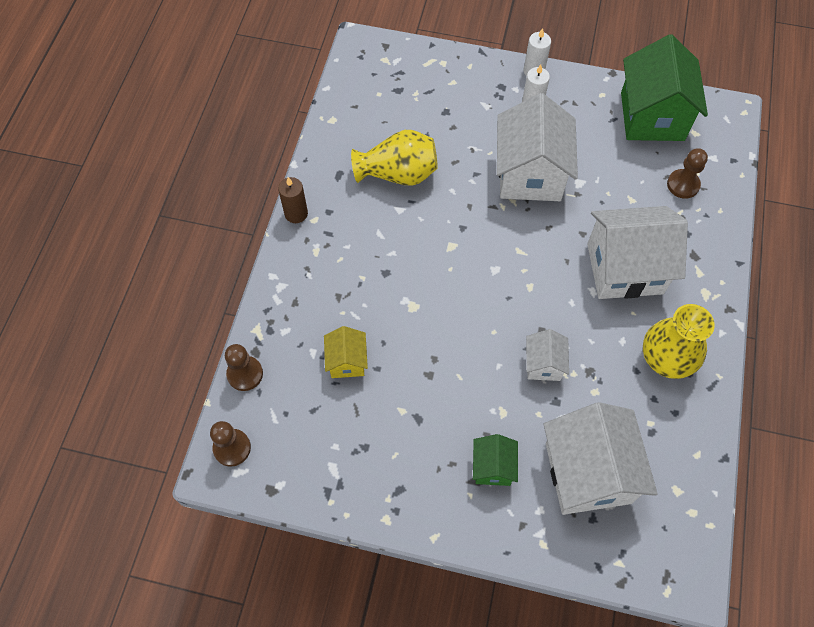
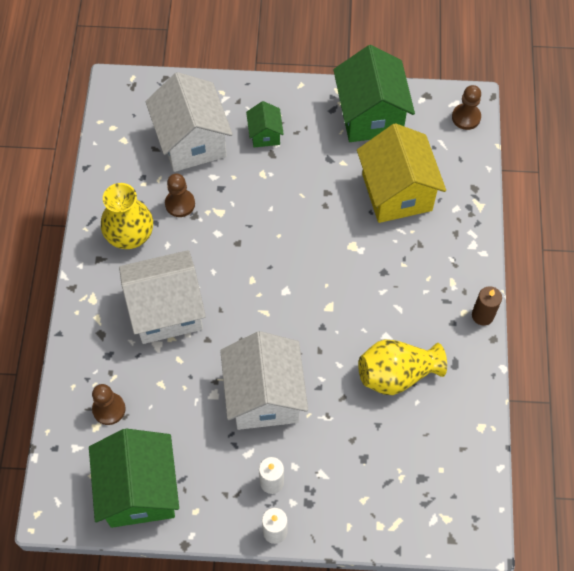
camera: 170 degrees right, 0 degrees up
brown pawn [225,344,263,391] -> brown pawn moved to [165,173,195,217]
yellow house [324,326,368,378] -> yellow house [357,123,446,223], size x2.05
white house [526,329,569,381] -> none
none -> green house [333,45,415,142]

